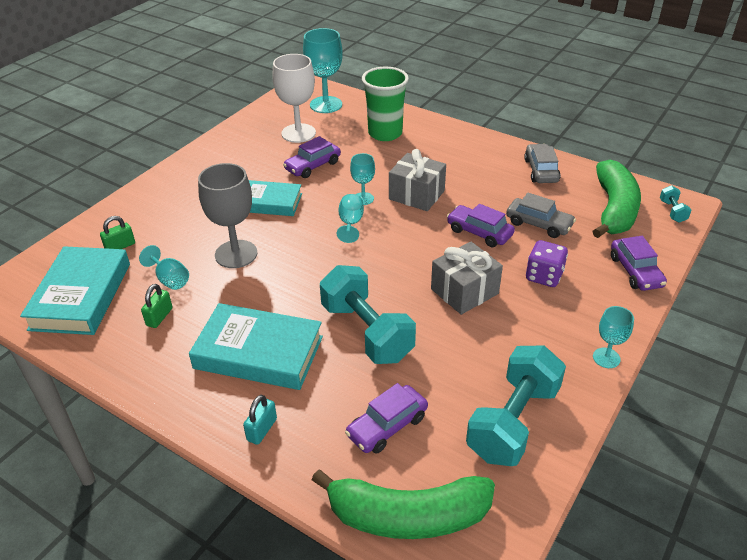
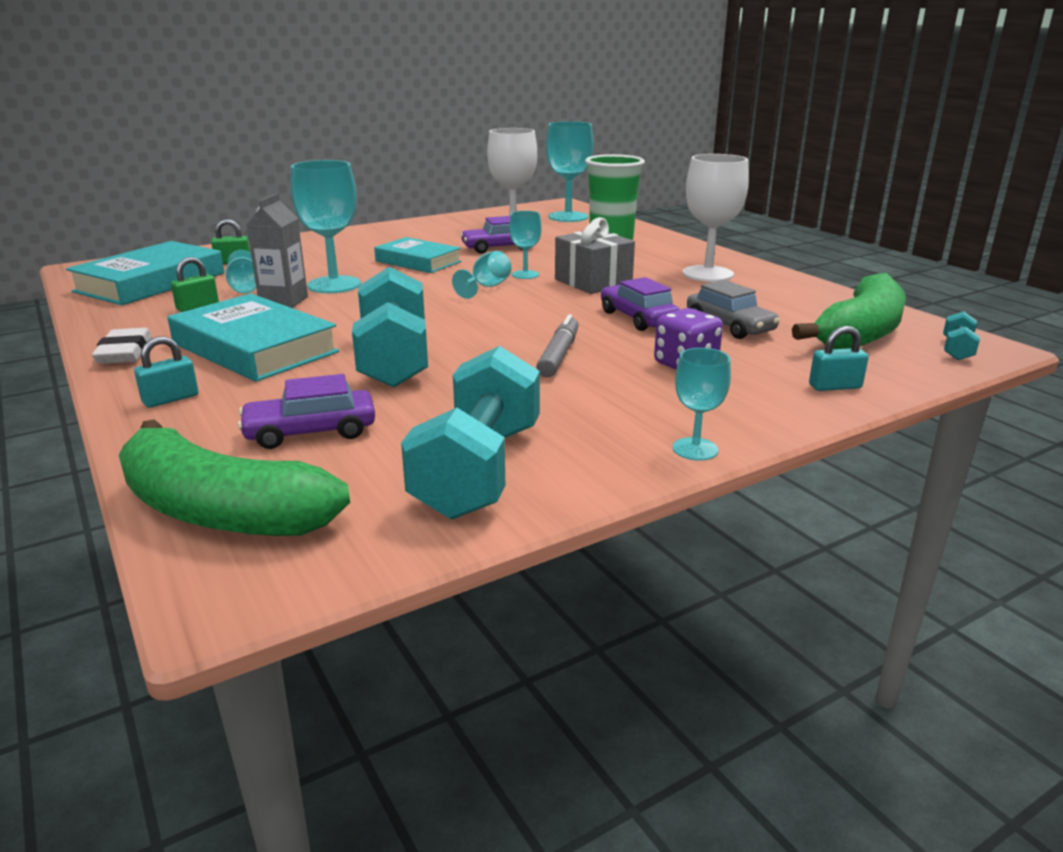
camera: 25 degrees right, 15 degrees down
grey goblet [198,163,257,268] -> turquoise goblet [290,160,361,293]
grey gift [431,242,503,315] -> grey marker [536,314,579,377]
turquoise dumbbell [466,346,566,466] -> turquoise dumbbell turned 45 degrees counterclockwise [401,346,540,519]
grey car [524,144,561,183] -> none
purple car [611,236,667,291] -> turquoise padlock [809,326,869,391]
none -> white eraser [92,328,152,364]
none -> grey carton [247,193,308,308]
none -> white goblet [683,154,749,282]

